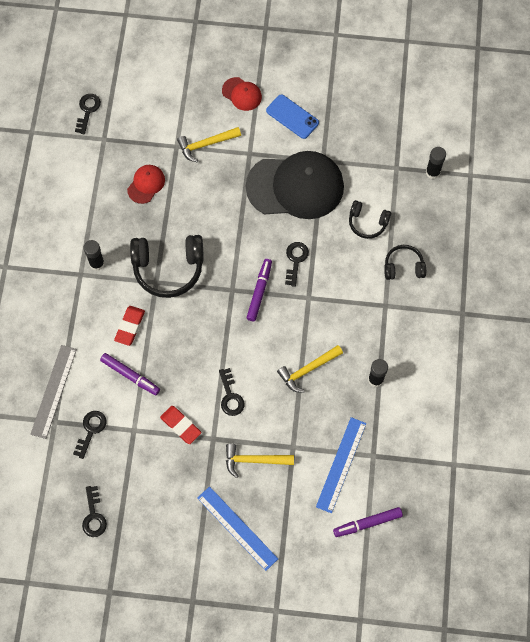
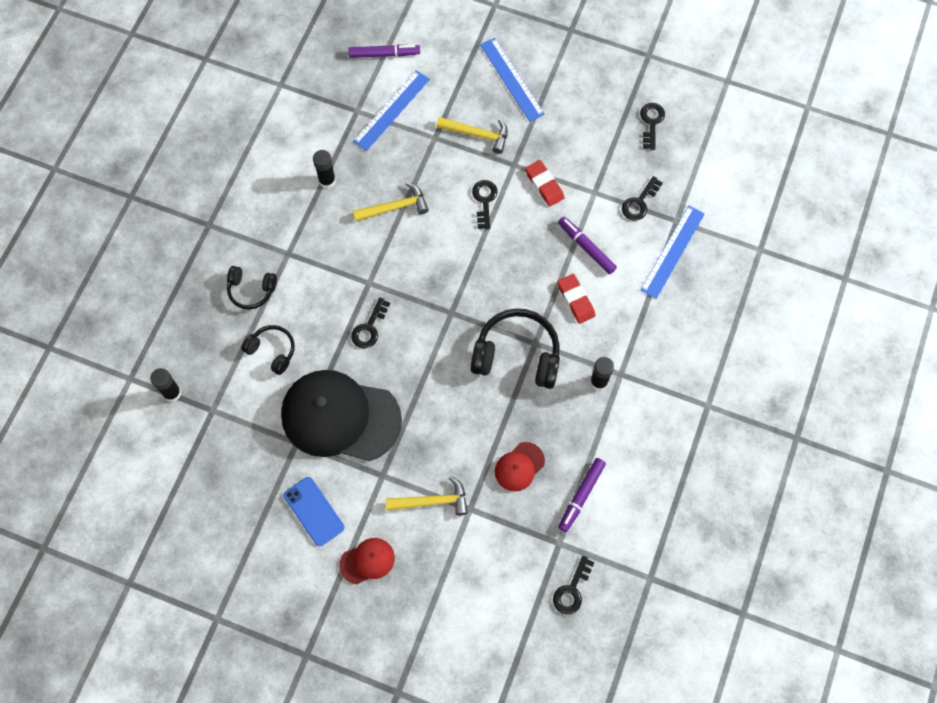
camera: 165 degrees left, 0 degrees up
grey ruler [30,345,77,439] -> blue ruler [640,206,705,299]
red eraser [114,306,145,346] -> red eraser turned 60 degrees counterclockwise [557,274,596,324]
red cap [222,77,262,111] -> red cap turned 105 degrees clockwise [339,538,395,584]
purple marker [246,259,272,321] -> purple marker moved to [558,458,606,532]

